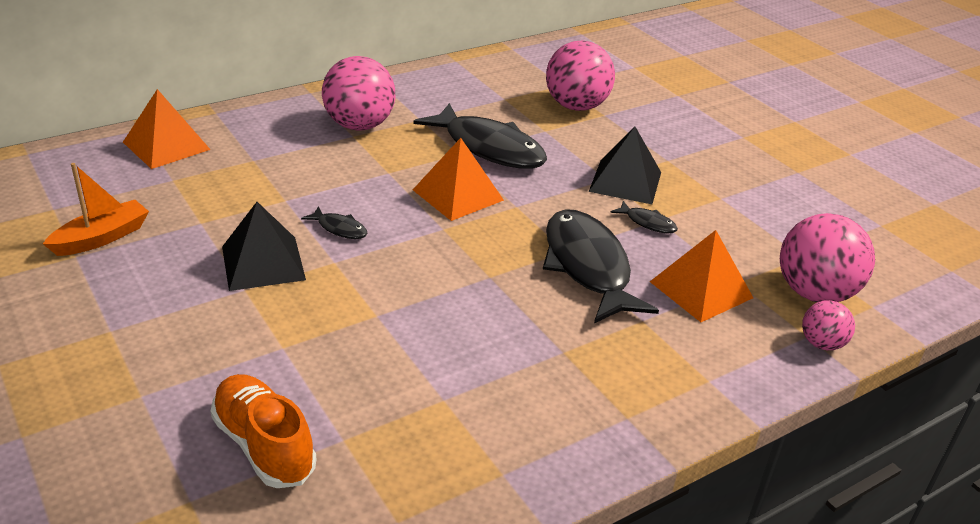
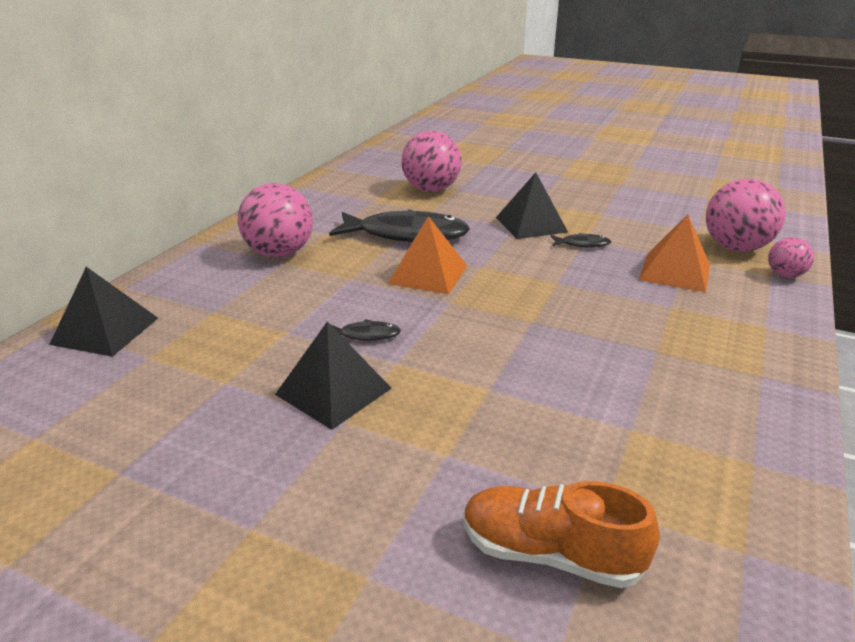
camera: 30 degrees left, 5 degrees down
orange boat [43,163,149,256] -> none
orange pyramid [123,89,211,169] -> black pyramid [49,267,158,357]
black fish [543,209,659,323] -> none

